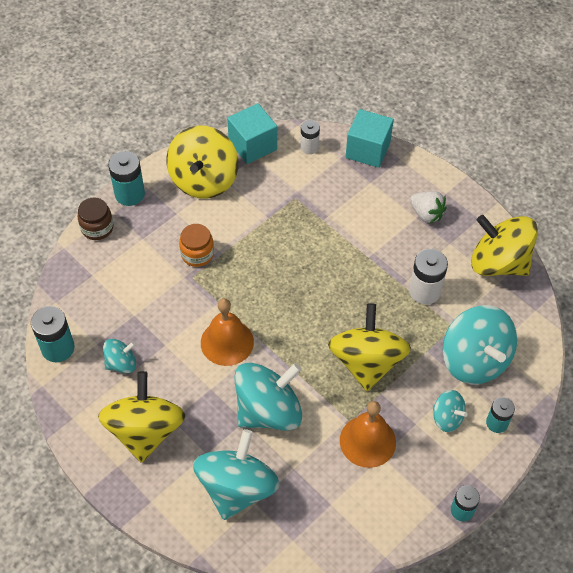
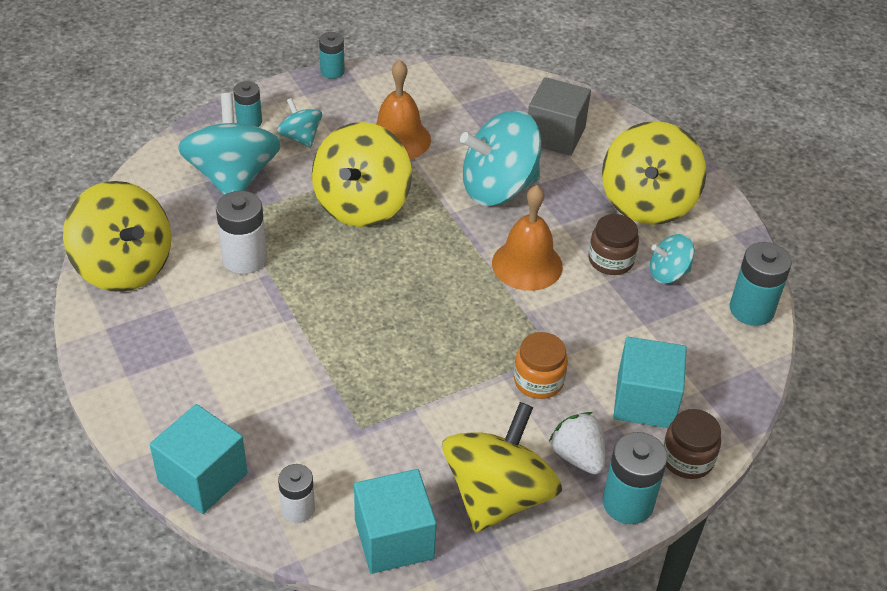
camera: 165 degrees left, 10 degrees down
turquoise spinning top [193,429,280,520] -> grey cube [528,77,591,156]
white strawberry [410,191,447,223] -> white strawberry moved to [549,412,605,474]
none -> brown jar [589,214,639,275]
none -> turquoise cube [613,337,687,428]

